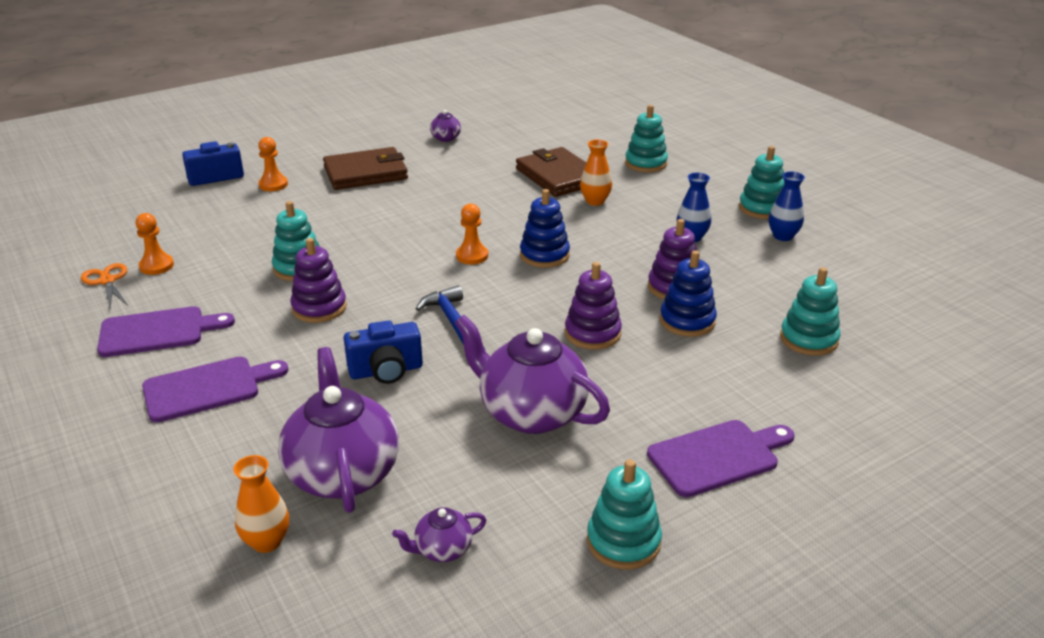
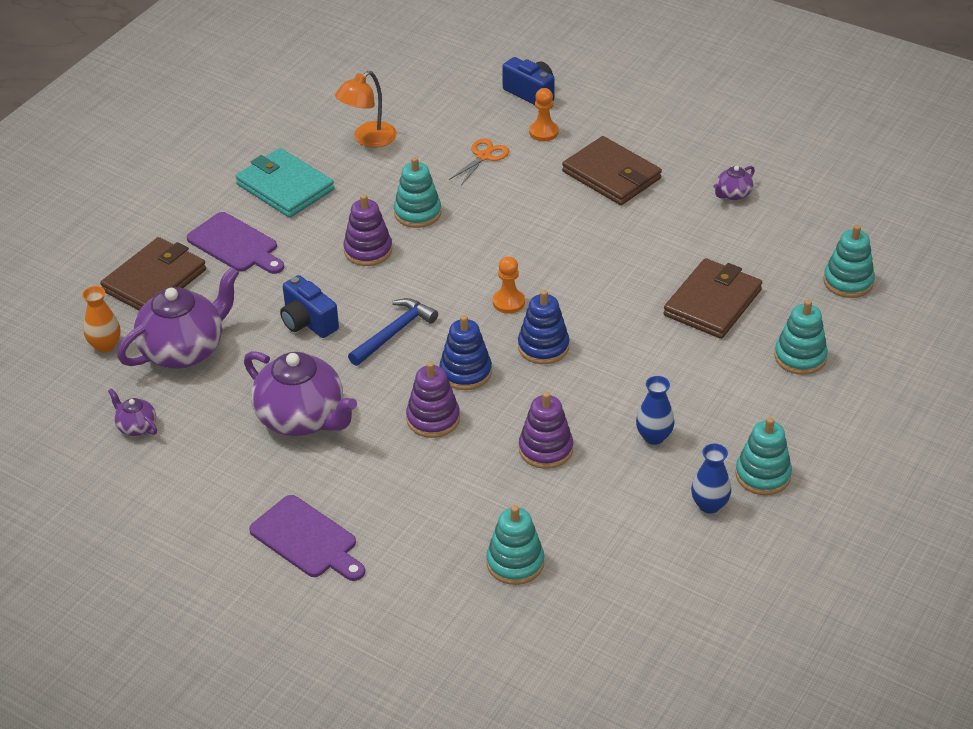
camera: 65 degrees right, 10 degrees up
orange scissors [81,263,128,308] -> orange scissors moved to [449,138,509,185]
purple cutting board [97,306,235,357] -> turquoise wallet [235,148,334,218]
orange pawn [135,213,174,275] -> orange lamp [335,71,397,148]
purple teapot [455,315,610,434] -> purple teapot turned 120 degrees clockwise [244,351,357,436]
orange vase [580,140,612,206] -> none
turquoise stacking toy [587,459,662,569] -> turquoise stacking toy moved to [823,225,875,298]
blue stacking toy [660,250,717,337] -> blue stacking toy moved to [440,315,492,390]
none -> brown wallet [100,237,206,311]

